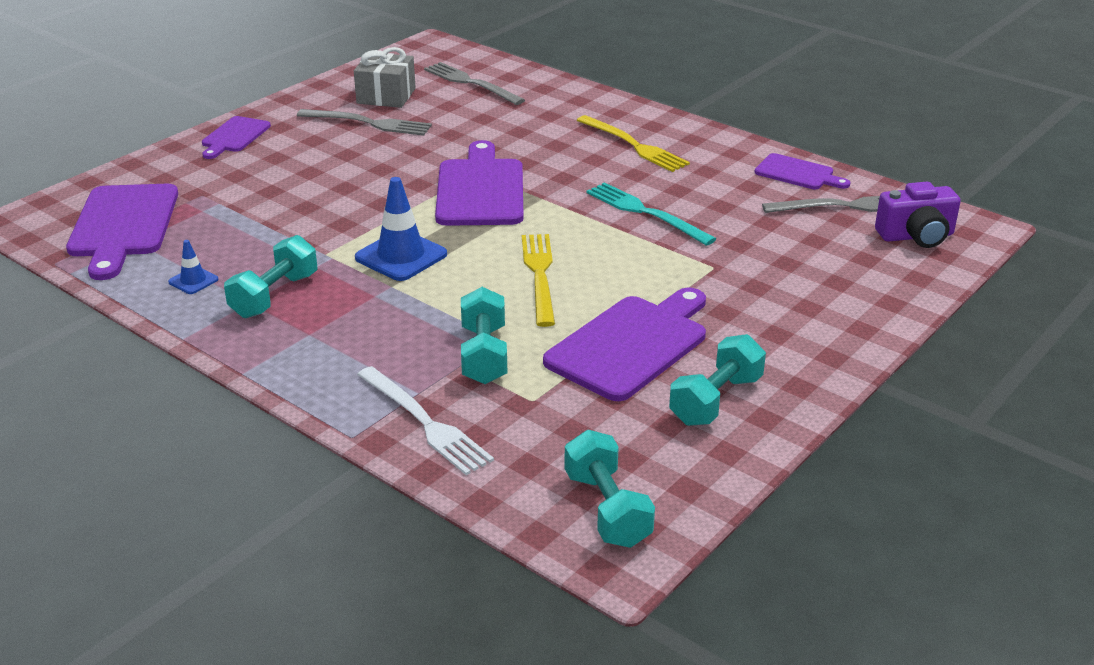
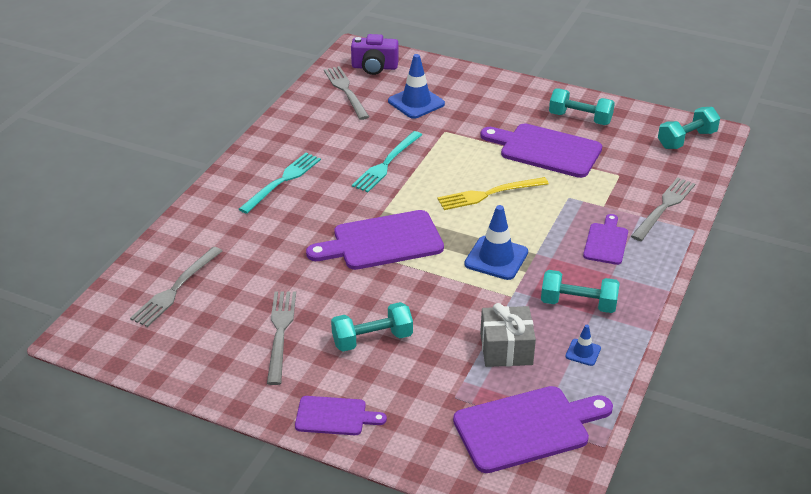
camera: 105 degrees left, 5 degrees up
grey gift [354,47,416,108] -> grey gift moved to [480,303,536,367]
white fork [357,366,494,475] -> grey fork [631,178,695,241]
turquoise dumbbell [461,287,507,384] -> turquoise dumbbell moved to [331,302,413,352]
yellow fork [577,115,690,172] -> turquoise fork [239,153,321,214]
purple cutting board [755,153,850,189] -> purple cutting board moved to [583,214,628,265]
purple camera [875,182,961,248] -> purple camera turned 120 degrees clockwise [351,34,399,75]
none -> blue traffic cone [388,54,445,119]

